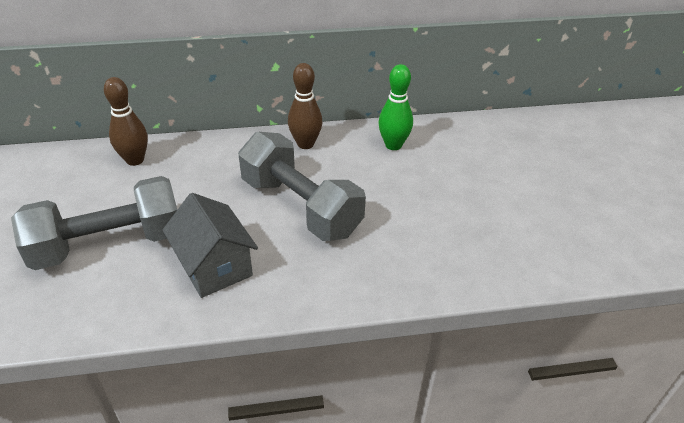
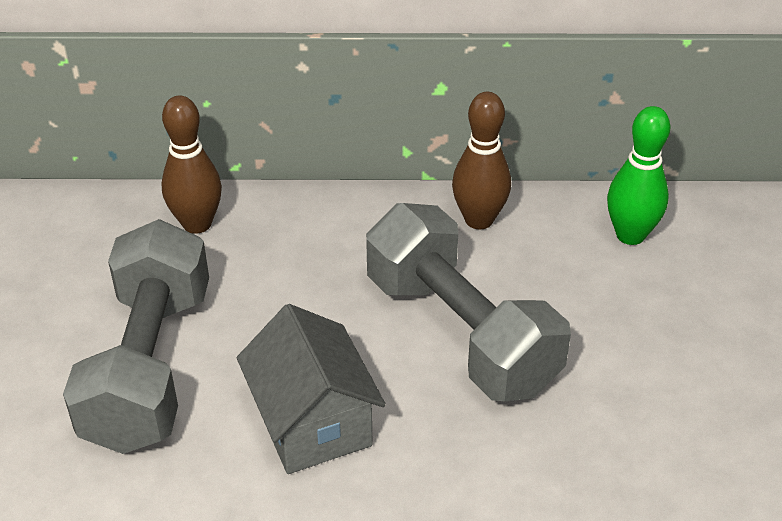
camera: 10 degrees right, 0 degrees up
grey dumbbell [11,176,177,270] -> grey dumbbell turned 75 degrees counterclockwise [63,219,209,454]

